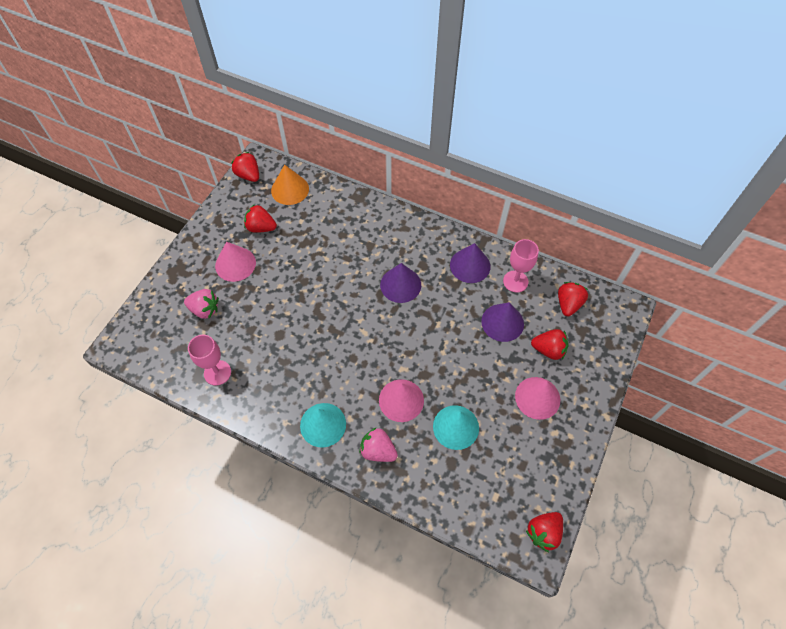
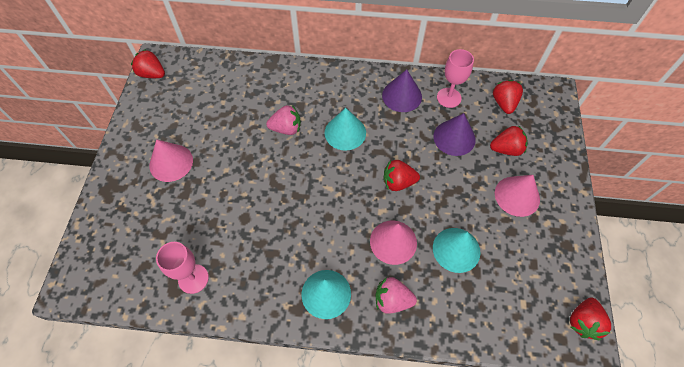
camera: 20 degrees left, 0 degrees up
pink strawberry [184,289,219,319] -> pink strawberry moved to [266,105,301,135]
red strawberry [244,204,277,233] -> red strawberry moved to [384,160,420,191]
orange cone [271,165,309,205] -> none
purple cone [380,263,421,303] -> turquoise cone [325,108,366,151]

